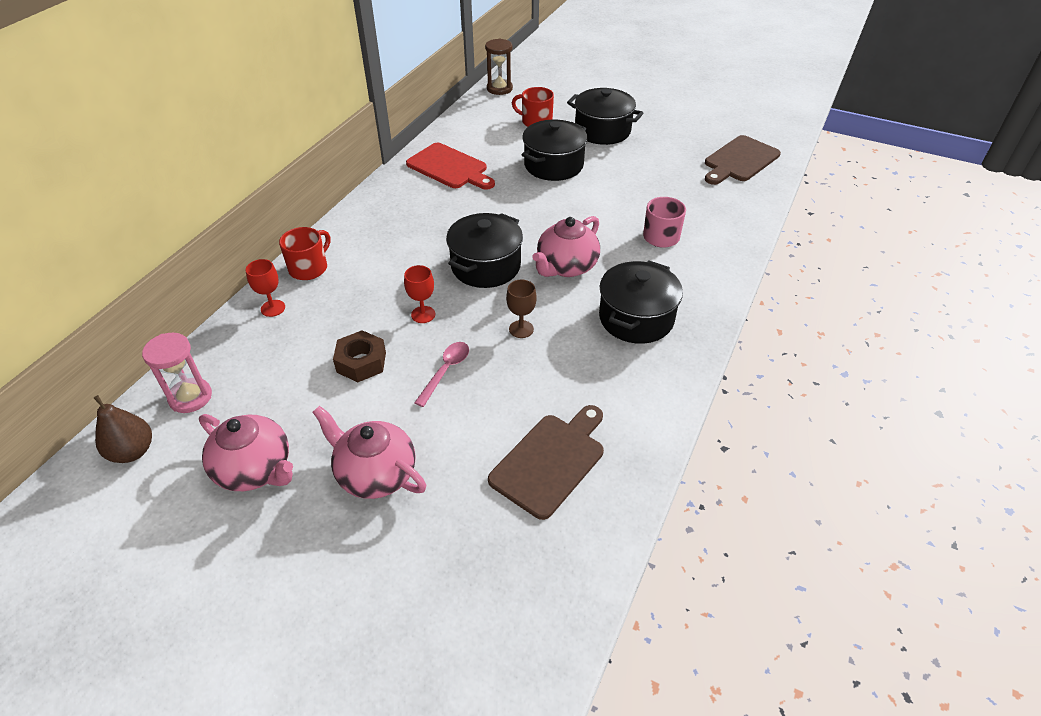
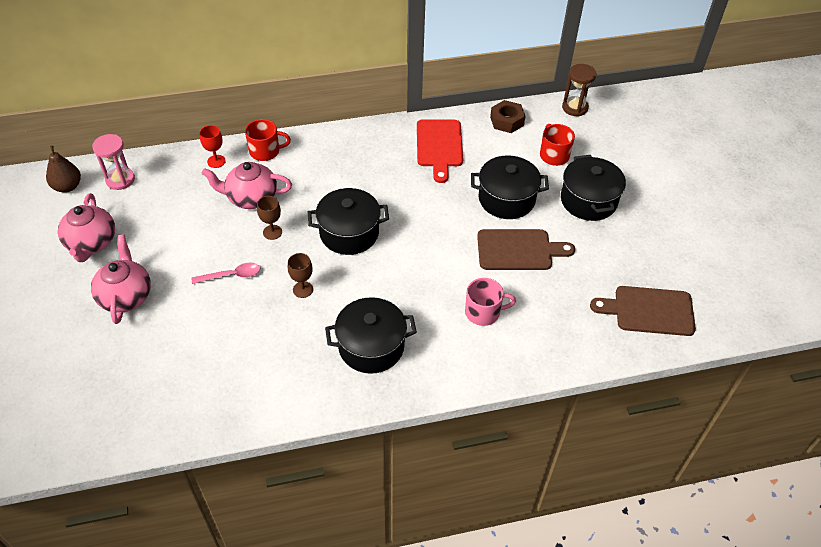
camera: 50 degrees right, 5 degrees up
brown nut [333,330,386,382] -> brown nut moved to [490,100,525,133]
red goblet [404,265,435,323] -> brown goblet [257,196,282,240]
brown cutting board [488,405,604,520] -> brown cutting board moved to [477,229,575,270]
pink teapot [532,216,600,277] -> pink teapot moved to [201,162,292,209]

